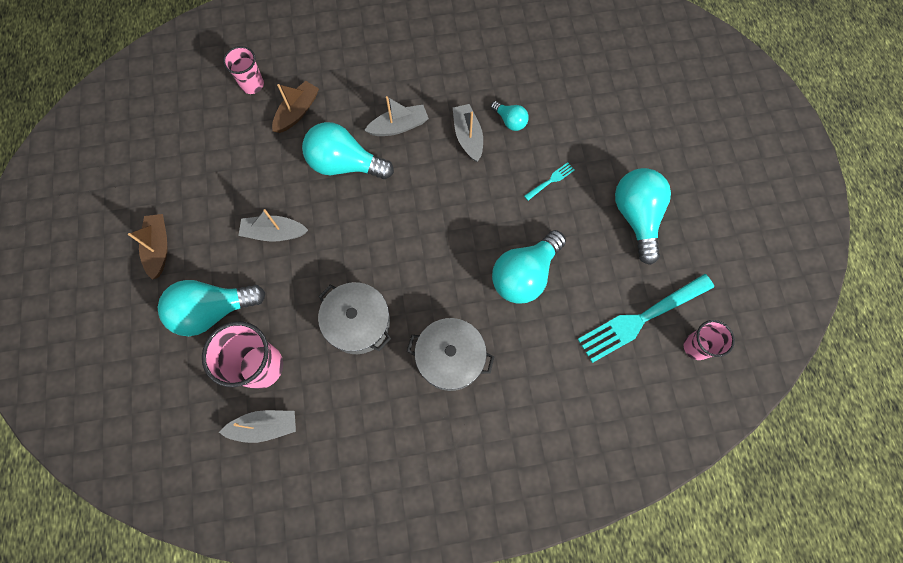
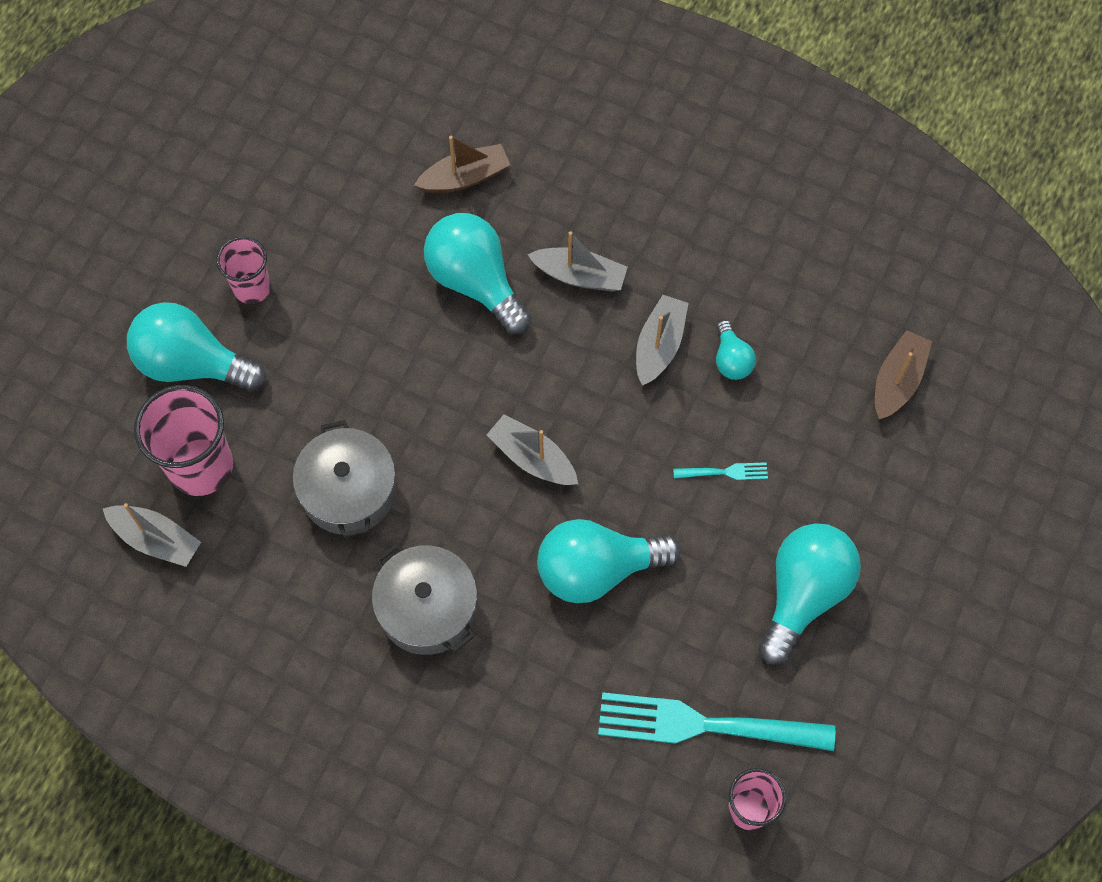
camera: 35 degrees right, 5 degrees down
brown boat [128,214,168,280] -> brown boat moved to [875,330,932,419]
pink cup [223,46,264,94] -> pink cup moved to [216,236,271,304]
grey boat [238,209,308,242] -> grey boat moved to [487,415,578,485]

